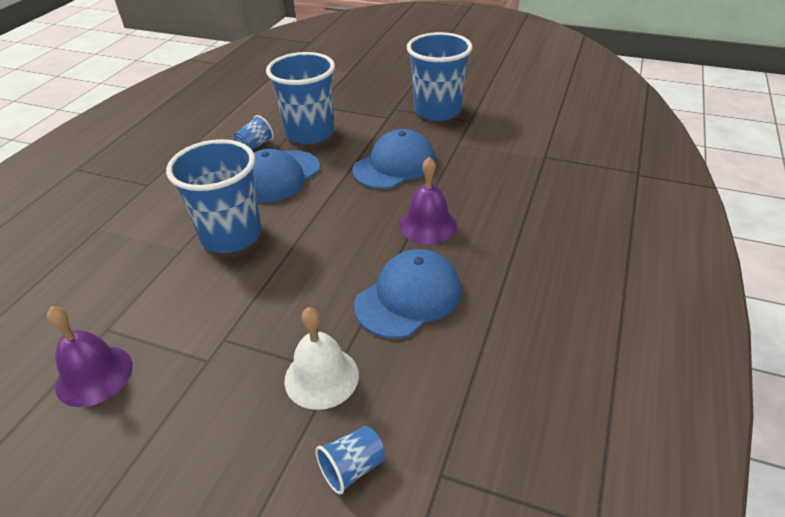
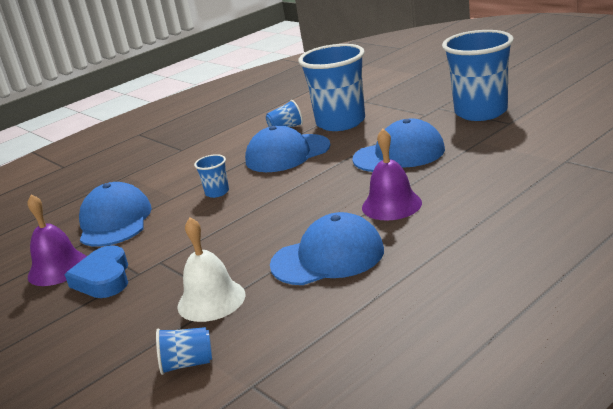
camera: 30 degrees right, 15 degrees down
blue cup [166,139,262,253] -> blue cup [194,154,229,198], size x0.43
none -> blue heart [64,245,128,298]
none -> blue cap [79,182,152,247]

